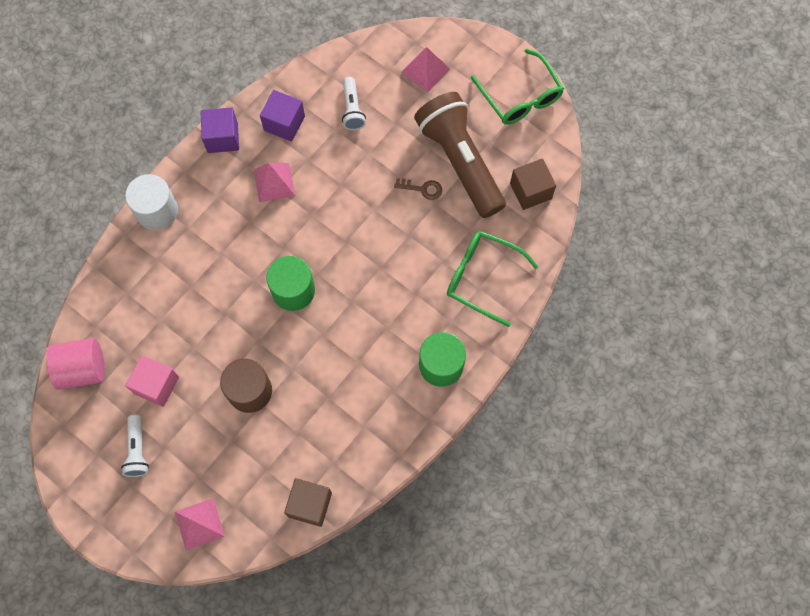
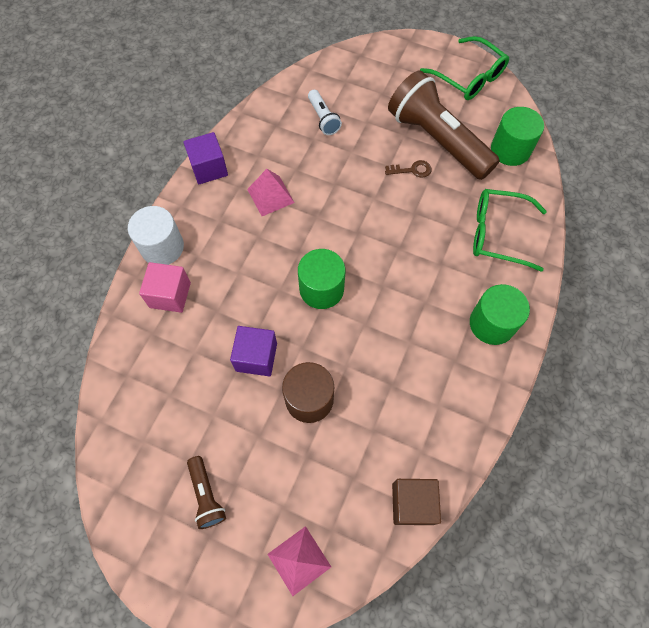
camera: 15 degrees left, 5 degrees down
pink cylinder [46,338,105,390] -> none
white flashlight [121,415,149,477] -> brown flashlight [187,456,226,529]
pink cube [125,355,179,407] -> pink cube moved to [139,262,191,313]
purple cube [260,90,305,141] -> purple cube moved to [230,326,277,376]
pink pyramid [401,47,450,92] -> none
brown cube [510,159,556,210] -> green cylinder [491,107,544,166]

